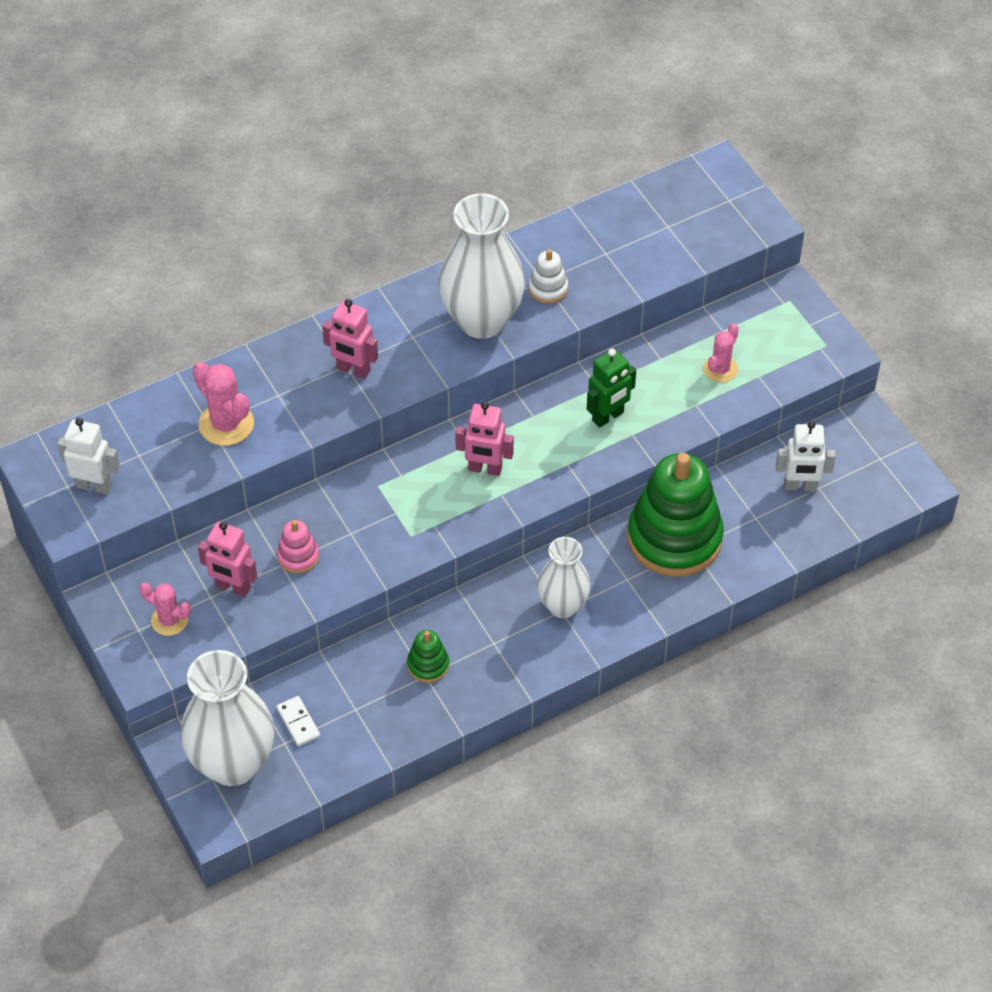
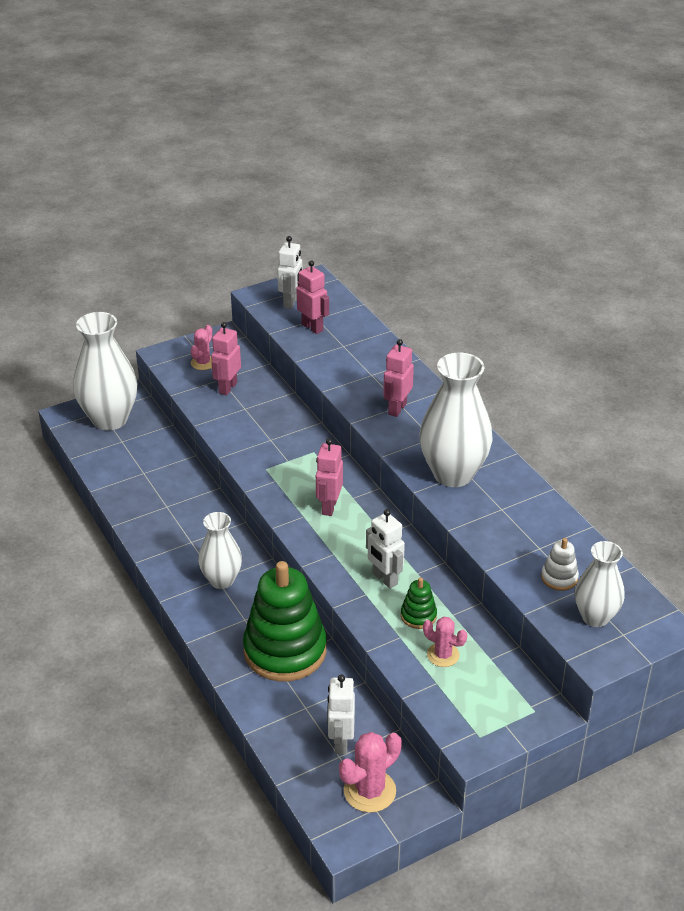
camera: 90 degrees right, 15 degrees down
pink cactus [193,362,254,446] -> pink cactus moved to [339,732,402,813]
pink stacking toy [277,520,319,574] -> none
white domino [277,696,320,746] -> none
green stacking toy [407,630,449,683] -> green stacking toy moved to [401,577,437,629]
white stacking toy [528,249,568,303] -> white stacking toy moved to [541,538,579,591]
green robot [587,349,636,428] -> white robot [366,509,405,588]
none -> pink robot [296,260,329,334]
none -> white vase [575,541,625,627]

